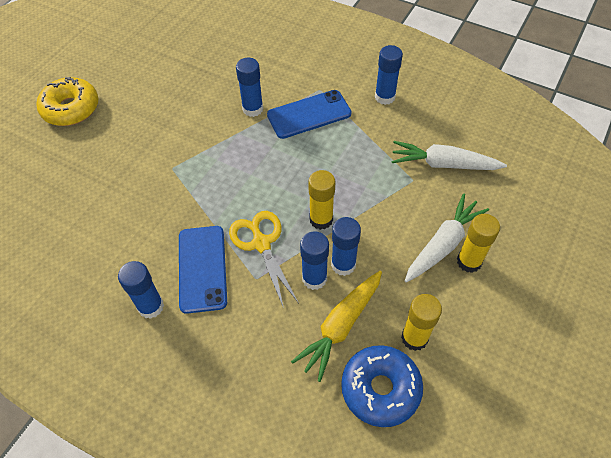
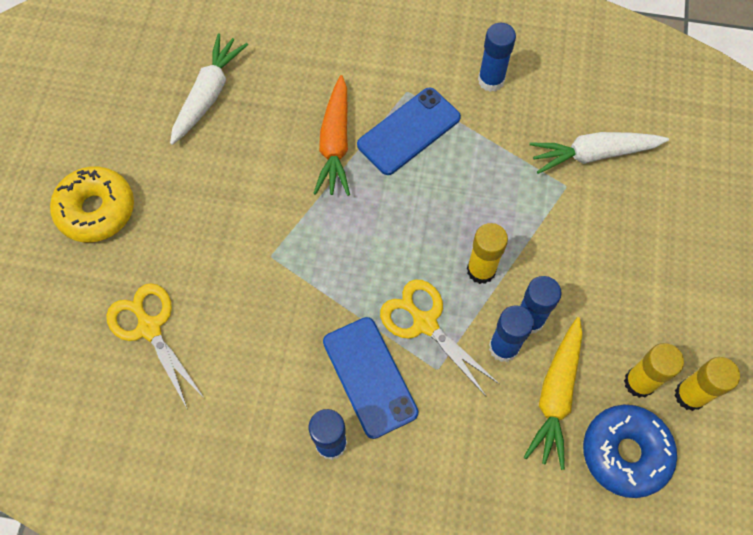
camera: 20 degrees left, 10 degrees up
blue glue stick [236,58,263,117] -> orange carrot [313,75,350,196]
white carrot [405,193,489,283] -> white carrot moved to [170,34,248,145]
yellow glue stick [457,214,500,273] -> yellow glue stick moved to [675,357,740,411]
none -> yellow scissors [106,283,205,408]

